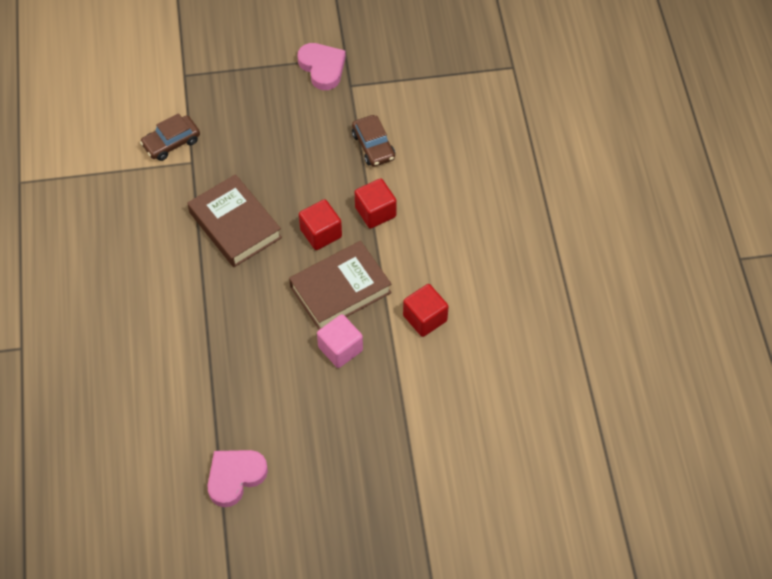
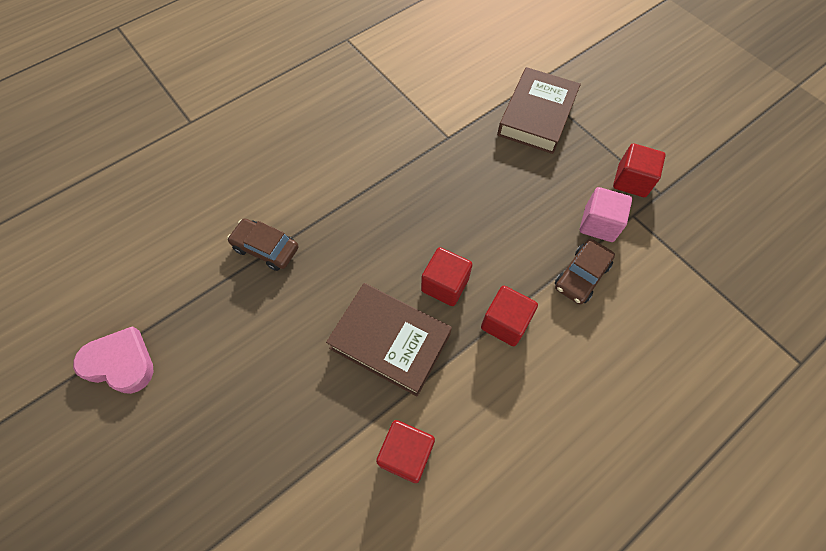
camera: 60 degrees right, 5 degrees up
brown car [140,113,200,161] -> brown car moved to [227,219,299,271]
brown book [187,174,282,267] -> brown book moved to [497,67,581,154]
pink heart [297,43,346,90] -> red cube [613,143,666,197]
pink cube [317,314,363,368] -> pink cube moved to [580,187,632,242]

